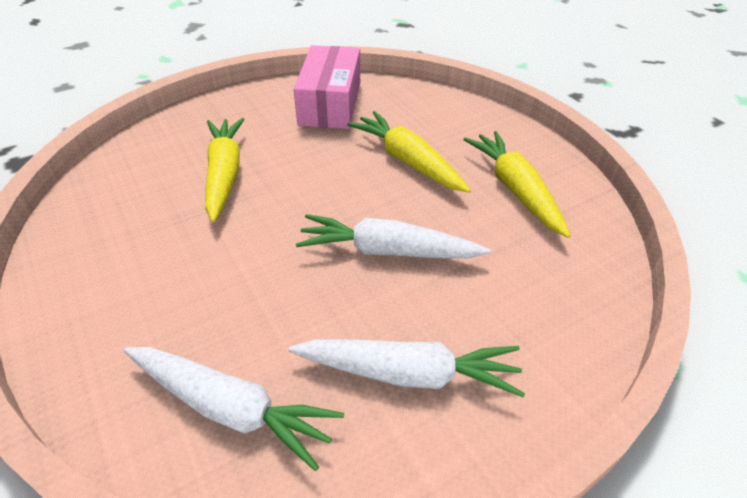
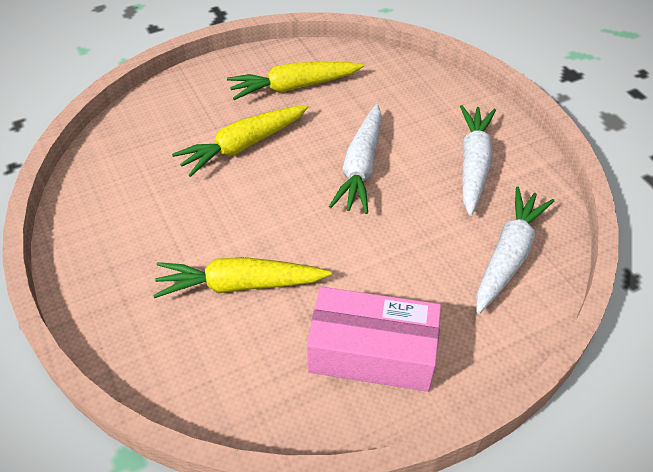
camera: 85 degrees left, 5 degrees up
pink box [293,45,360,129] -> pink box moved to [307,287,441,392]

